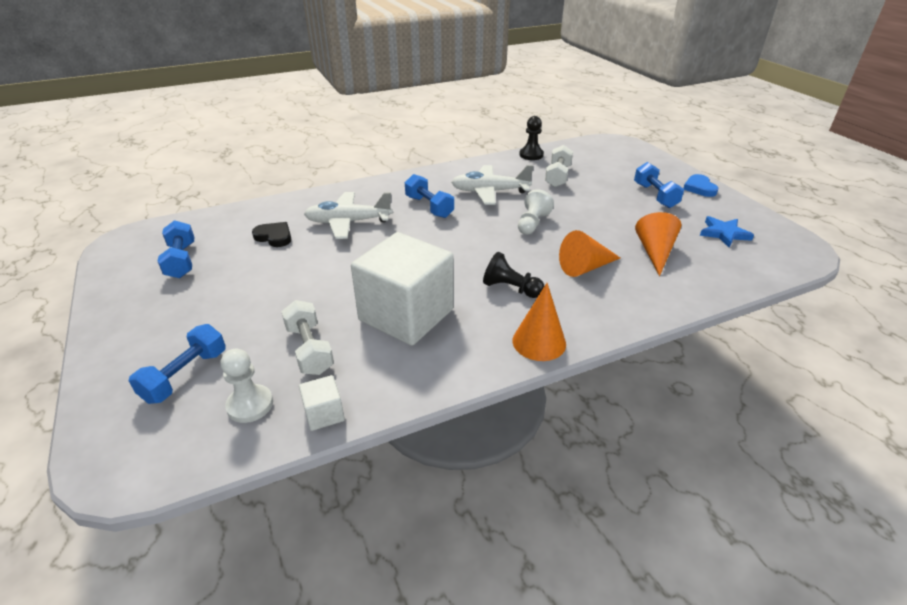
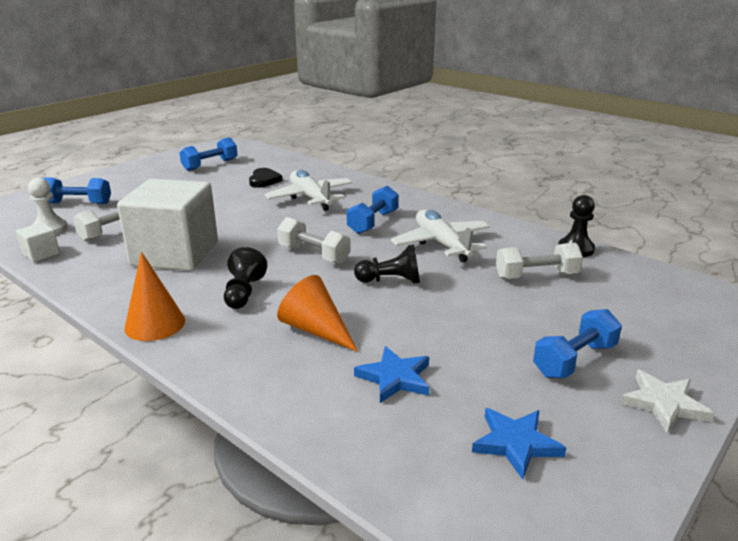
camera: 65 degrees right, 10 degrees down
white pawn [518,189,554,235] -> black pawn [354,244,420,283]
orange cone [635,212,681,276] -> blue star [354,346,429,403]
blue heart [683,174,719,197] -> white star [620,370,714,433]
none -> white dumbbell [277,217,351,264]

